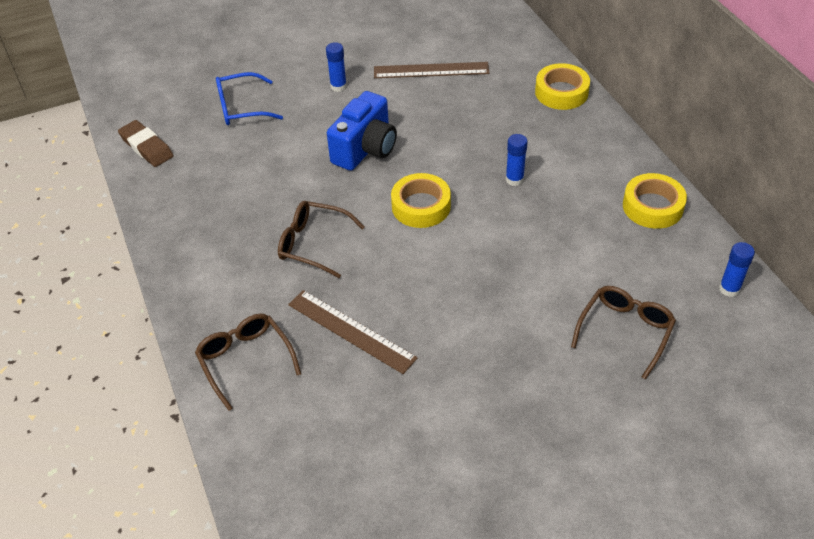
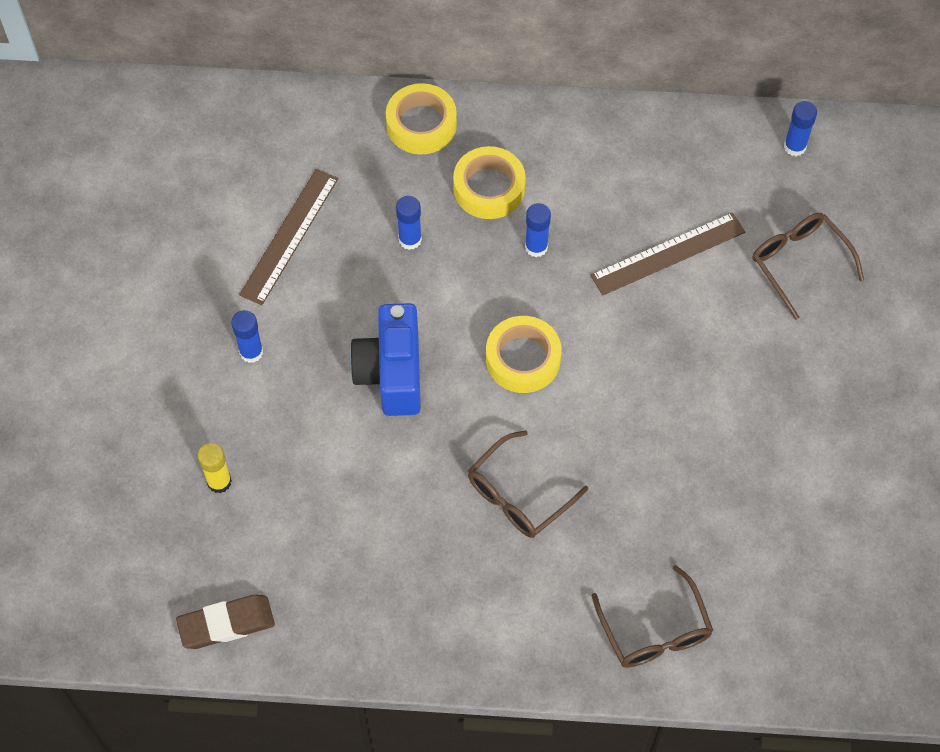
camera: 65 degrees left, 15 degrees up
brown glasses [195,313,301,411] -> brown glasses turned 105 degrees counterclockwise [592,565,713,668]
blue glasses [216,72,283,125] -> yellow glue stick [198,443,232,493]
brown ruler [288,290,418,374] -> brown ruler moved to [590,212,745,296]
blue camera [327,91,397,171] -> blue camera turned 150 degrees counterclockwise [349,303,421,416]
yellow tape [623,173,687,229] -> yellow tape moved to [453,146,526,219]
none -> blue glue stick [396,196,422,250]

